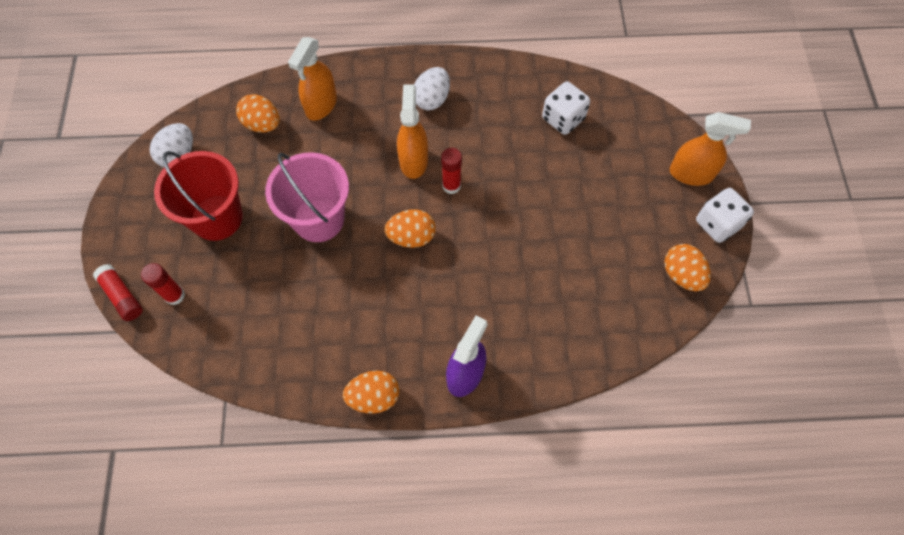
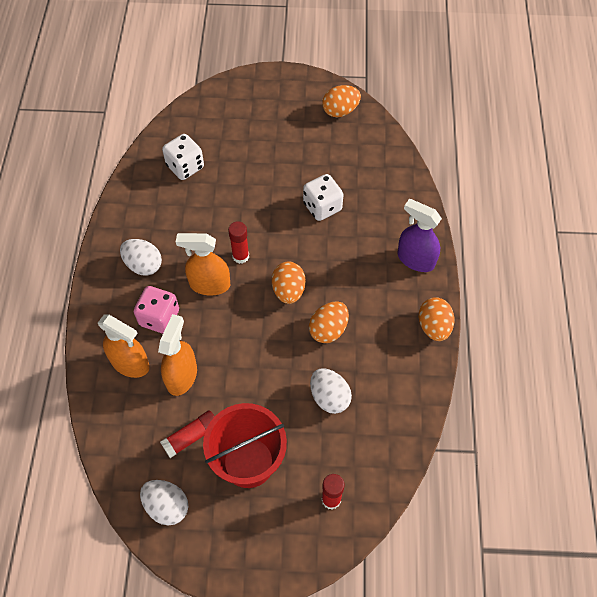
camera: 85 degrees left, 5 degrees down
red glue stick [93,264,143,321] -> red glue stick moved to [160,410,215,458]
orange egg [236,94,280,133] -> orange egg moved to [309,301,349,343]
pink bucket [265,152,349,242] -> none
orange spray bottle [670,112,751,186] -> orange spray bottle moved to [158,314,197,396]
white dice [696,188,754,243] -> white dice moved to [303,174,344,221]
none -> pink dice [134,286,179,334]
none -> white egg [310,368,352,414]

